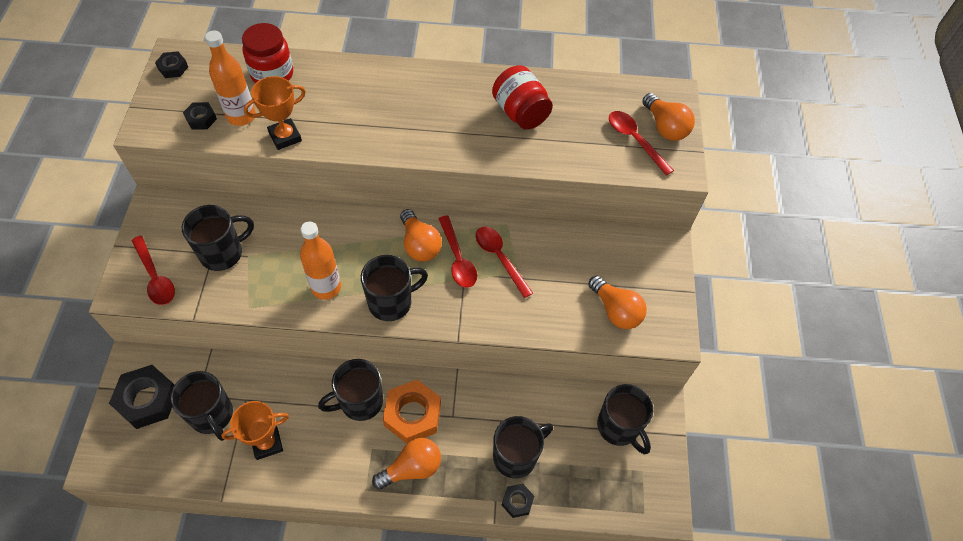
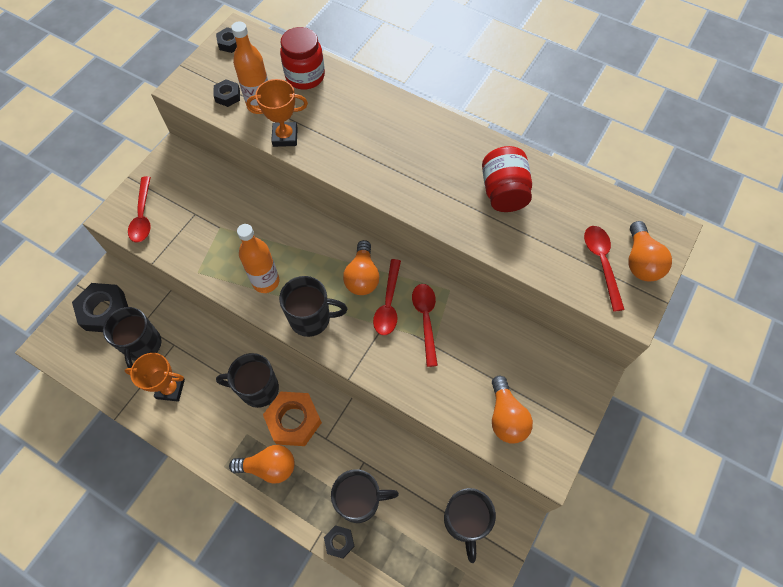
camera: 30 degrees right, 5 degrees up
black mug [182,205,254,271] -> none

